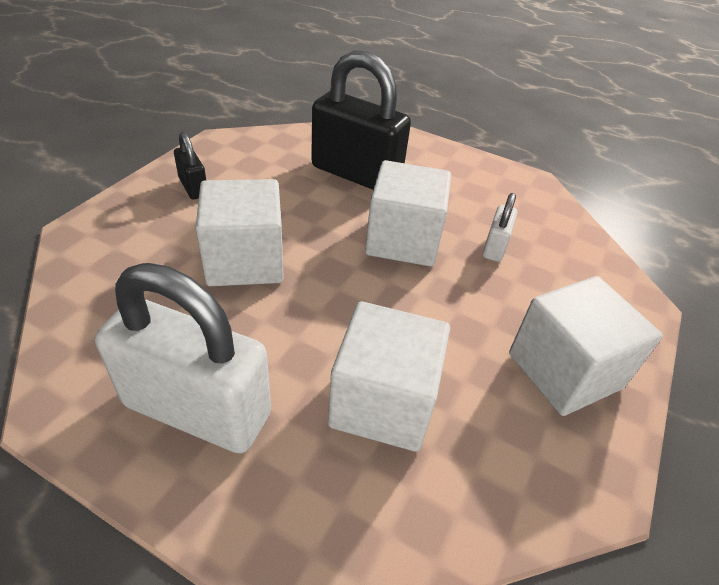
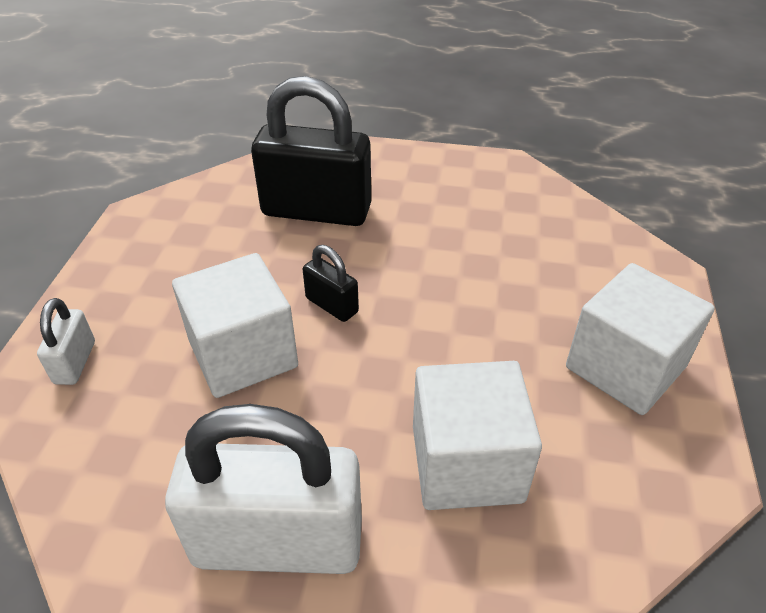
camera: 15 degrees left, 0 degrees up
black padlock [174,132,206,199] -> black padlock moved to [302,245,359,322]
white cube [365,160,451,267] -> none
white padlock [483,193,517,262] -> white padlock moved to [37,298,95,385]

